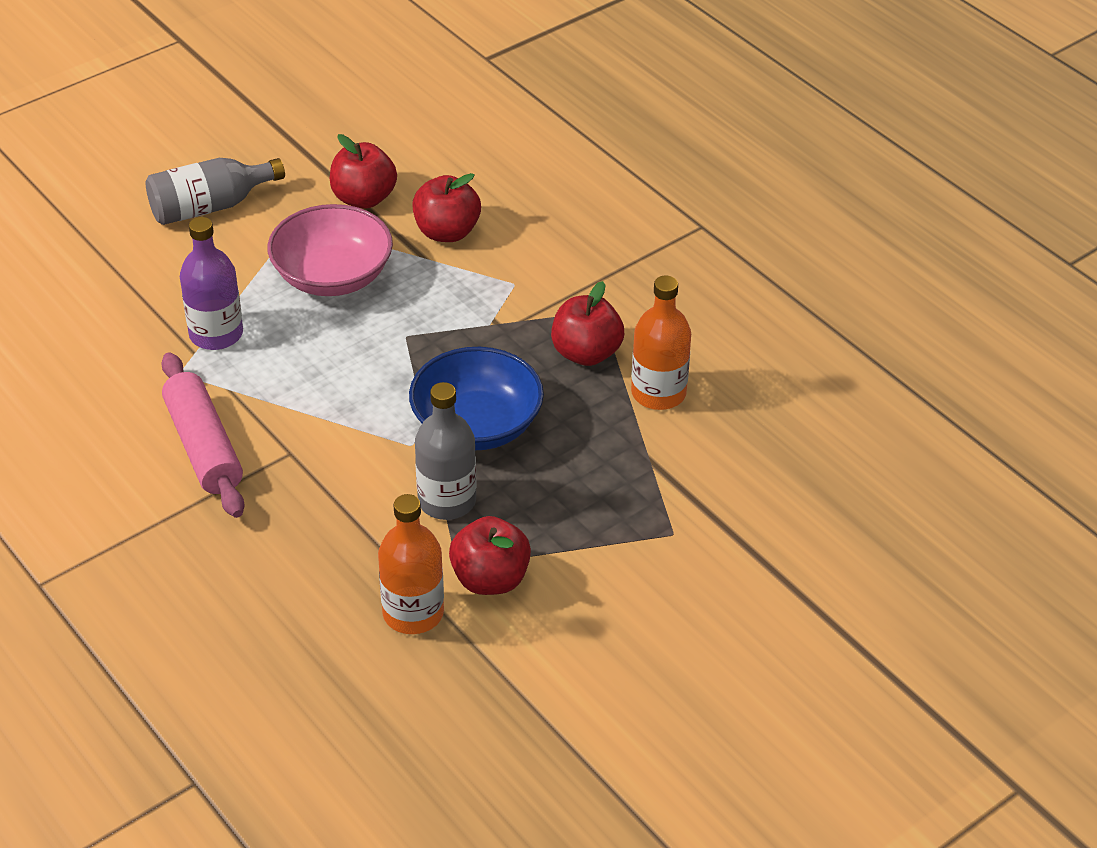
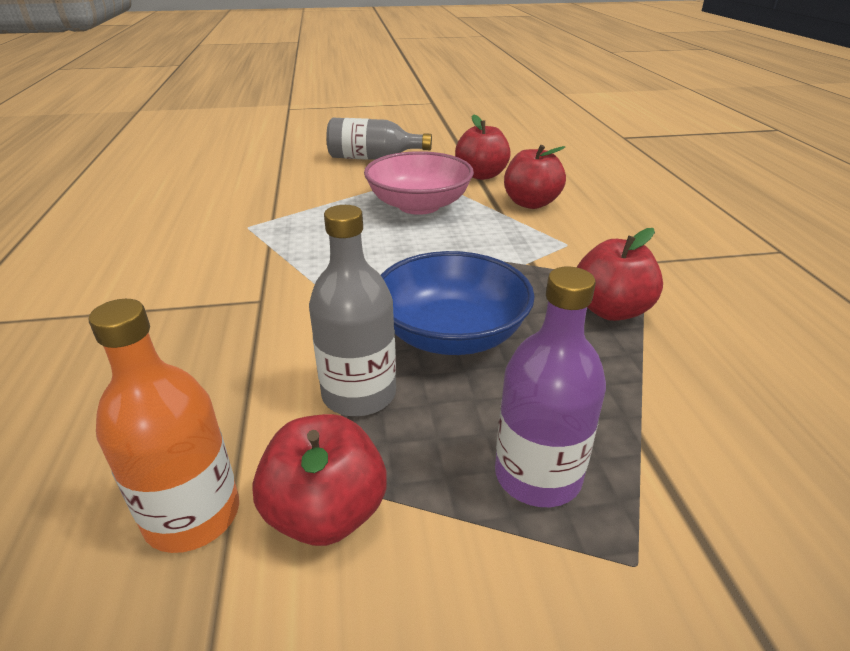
camera: 30 degrees right, 10 degrees down
pink rolling pin [161,352,244,518] -> none
purple bottle [180,217,243,350] -> purple bottle moved to [495,267,606,507]
orange bottle [631,275,691,410] -> none

